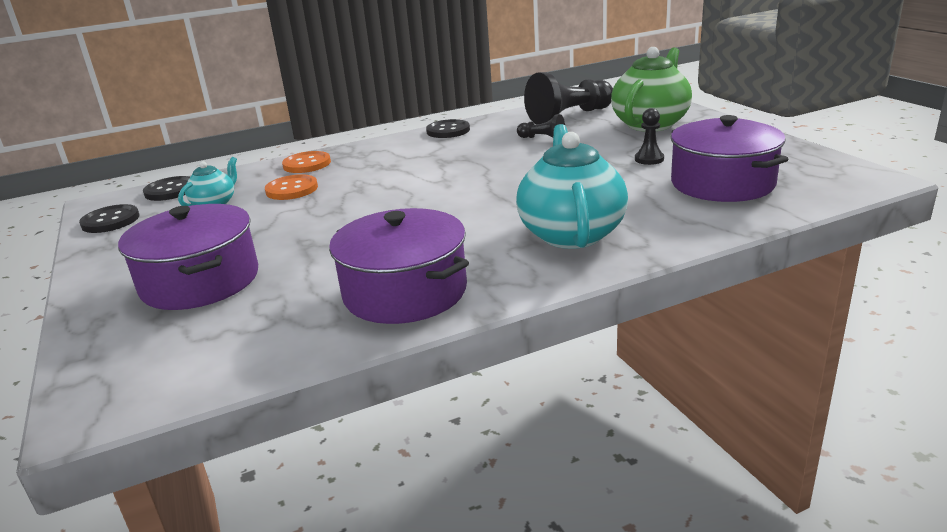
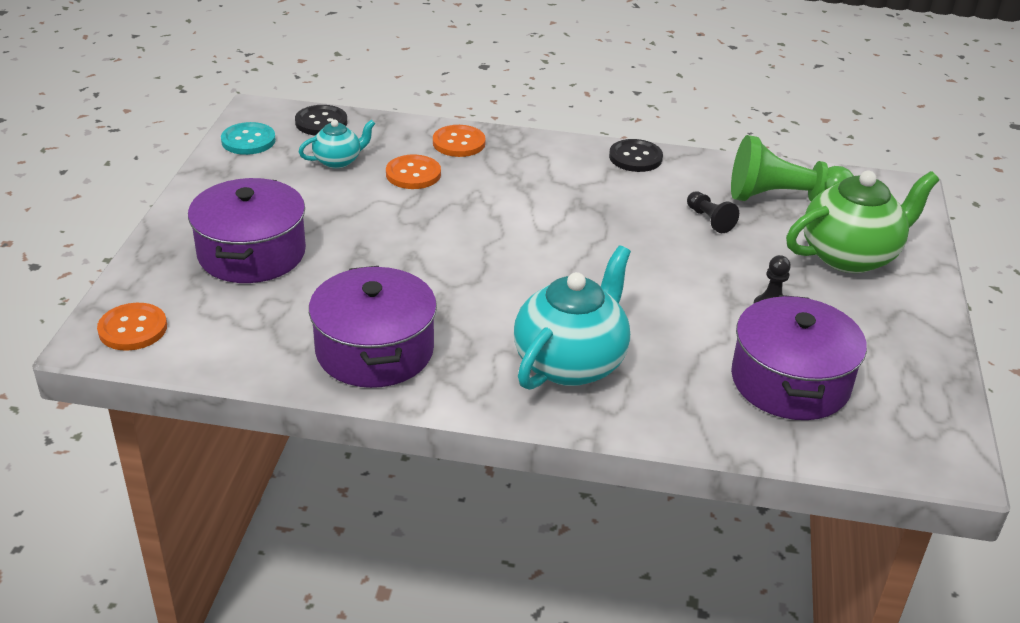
camera: 30 degrees right, 10 degrees up
black button [79,204,140,233] -> turquoise button [221,122,276,155]
black pawn [524,72,613,125] -> green pawn [731,135,854,201]
none -> orange button [97,303,167,351]

